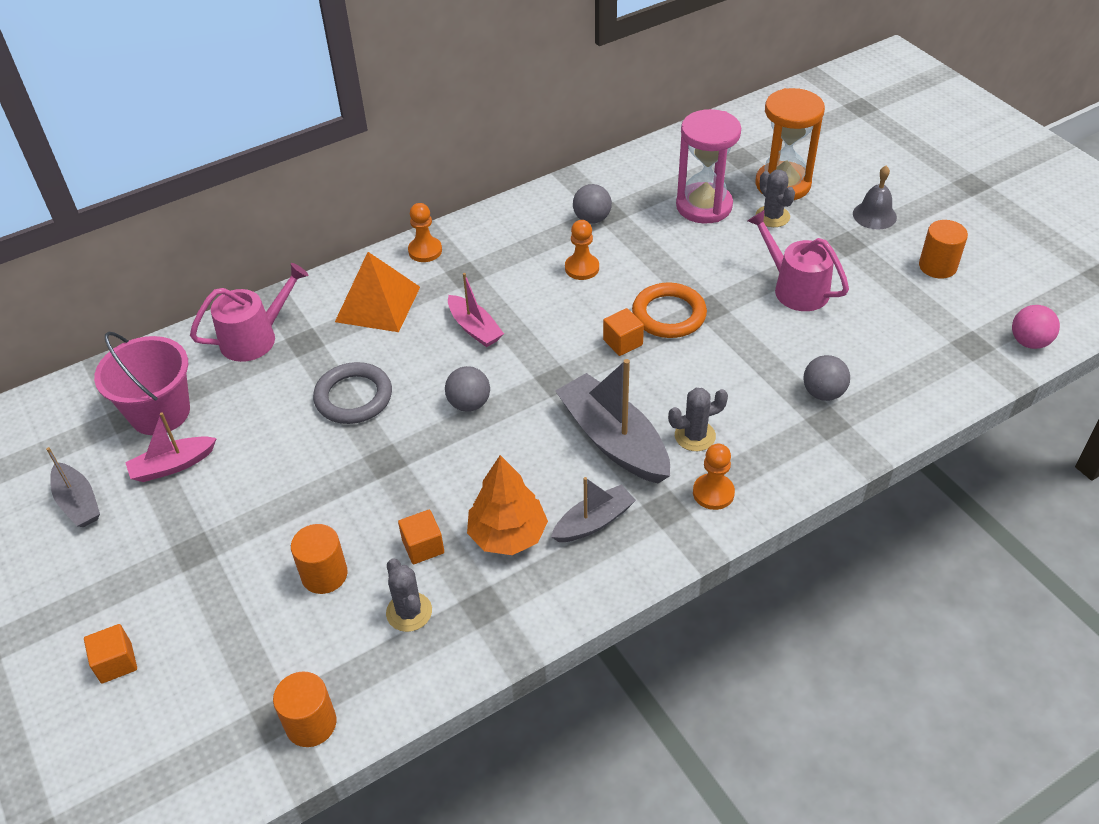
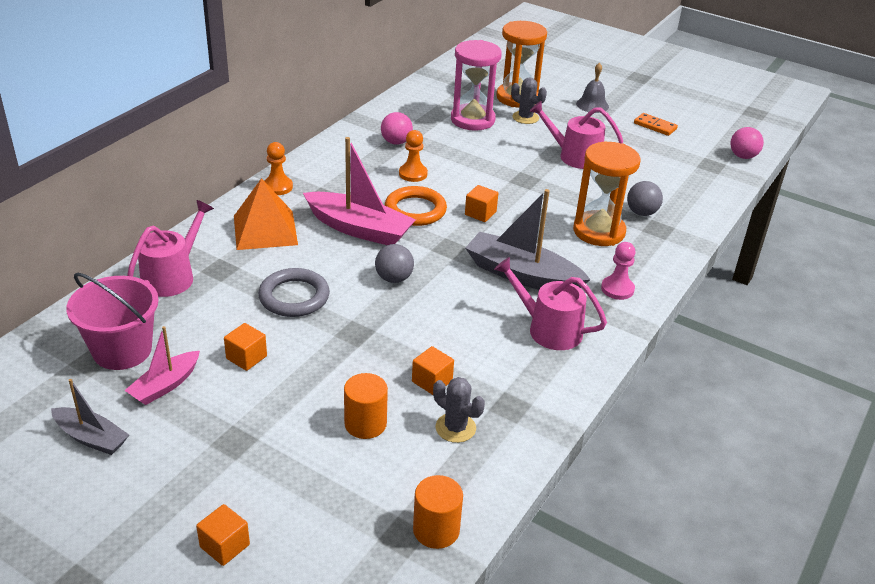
camera: 30 degrees left, 10 degrees down
pink boat [448,273,504,347] -> pink boat [303,137,416,245], size x1.73
orange tree [467,455,548,555] -> none
grey boat [551,477,636,542] -> pink watering can [494,257,607,350]
grey ball [573,184,612,224] -> pink ball [381,112,413,145]
orange ring [632,282,707,338] -> orange ring moved to [385,186,447,226]
grey cactus [668,388,728,451] -> none
orange pawn [693,444,735,510] -> pink pawn [601,242,636,300]
orange cylinder [919,220,968,279] -> orange domino [634,113,678,136]
none -> orange cube [224,323,267,371]
none -> orange hourglass [573,142,641,246]

